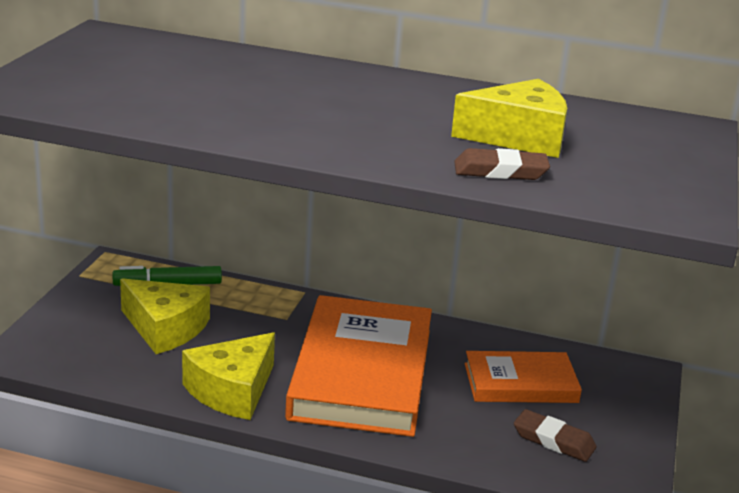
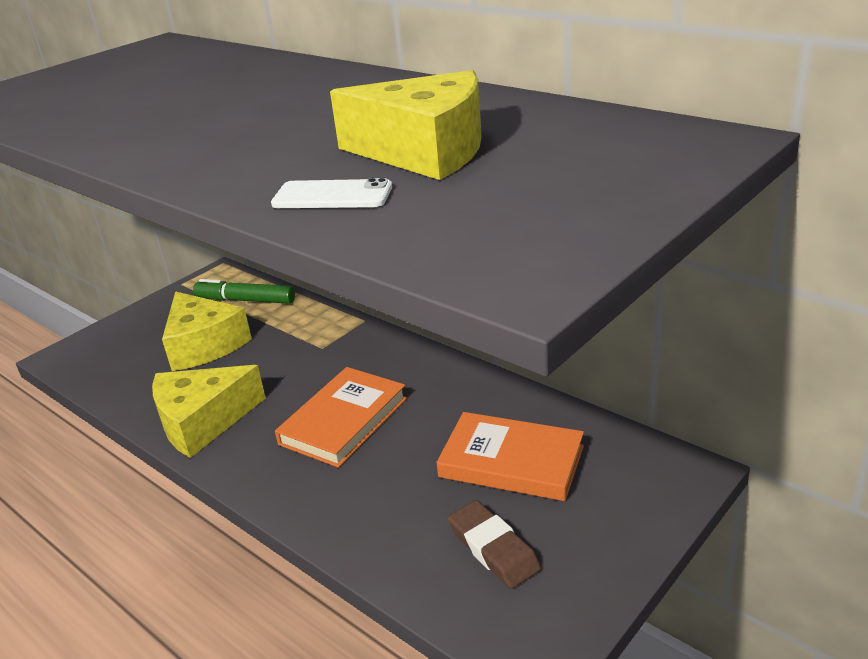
camera: 30 degrees right, 5 degrees up
orange book [285,295,432,437] -> orange book [275,367,407,468], size x0.55
brown eraser [454,148,550,180] -> white phone [271,178,392,208]

